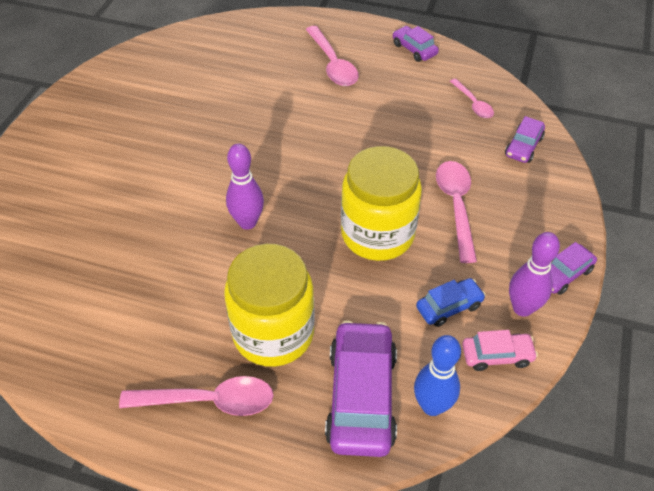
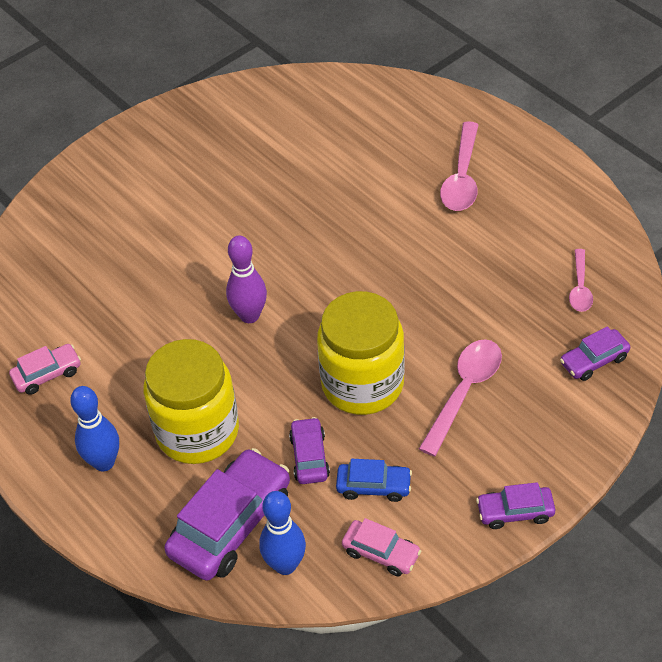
camera: 35 degrees right, 0 degrees up
pink spoon [119,376,274,416] -> blue bowling pin [70,386,119,472]
purple car [393,26,439,62] -> purple car moved to [289,417,330,484]
purple bowling pin [509,232,560,317] -> none
none -> pink car [9,344,81,395]

